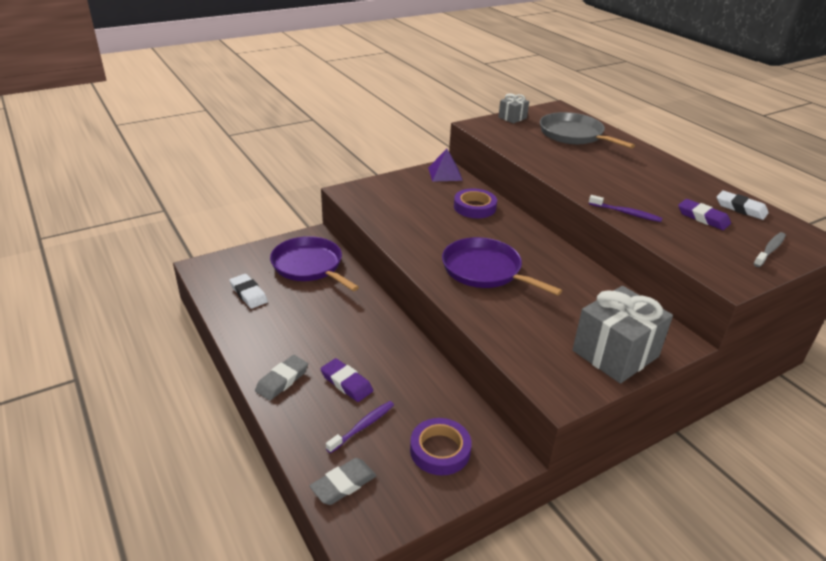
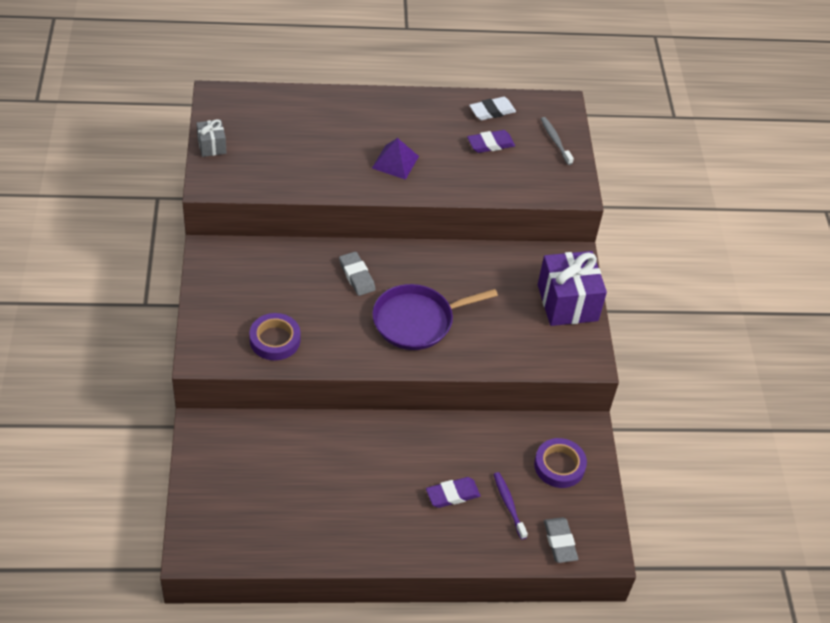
camera: 65 degrees left, 15 degrees up
white eraser [229,274,268,309] -> none
grey eraser [255,355,308,401] -> grey eraser moved to [339,252,376,296]
purple pan [270,236,359,291] -> none
purple pyramid [428,149,463,182] -> purple pyramid moved to [372,138,419,180]
purple tape [454,188,497,218] -> purple tape moved to [249,313,301,360]
grey pan [540,112,635,149] -> none
grey gift [572,286,673,383] -> purple gift [538,251,607,326]
purple toothbrush [589,195,662,222] -> none

